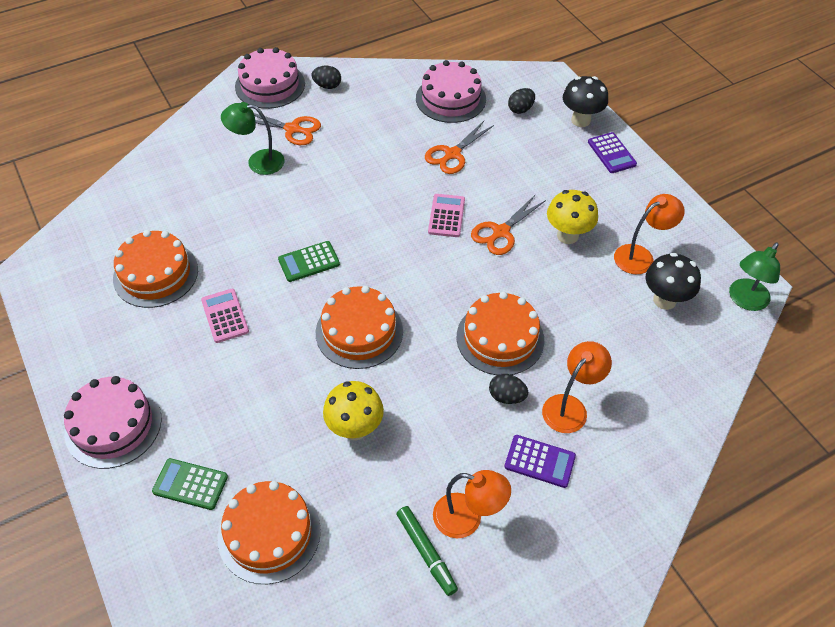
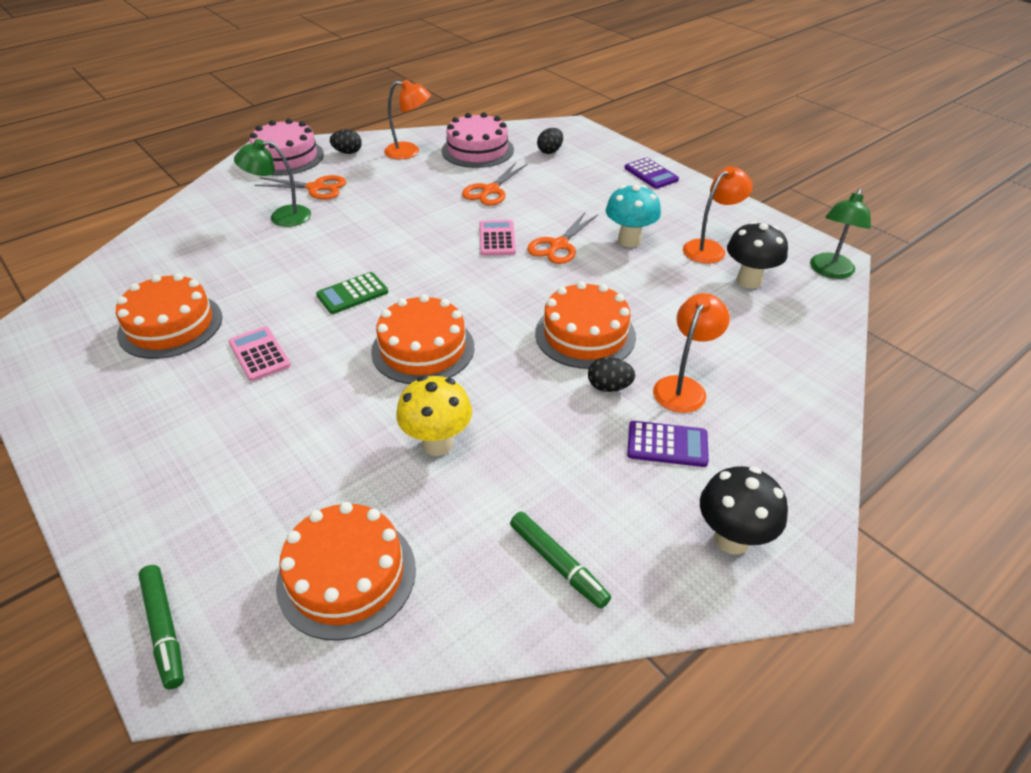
camera: 10 degrees left, 10 degrees down
pink cake [64,376,161,469] -> none
green calculator [152,458,228,510] -> none
orange lamp [433,470,511,538] -> orange lamp moved to [384,79,431,159]
yellow mushroom [547,190,598,244] -> turquoise mushroom [606,185,661,247]
black mushroom [563,76,608,127] -> black mushroom moved to [700,466,788,555]
none -> green marker [138,565,184,690]

